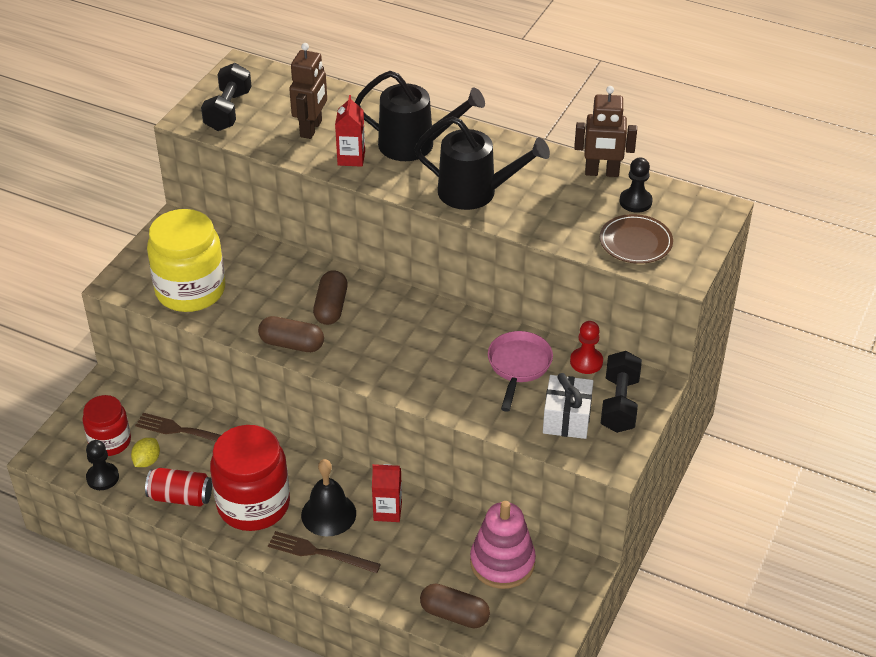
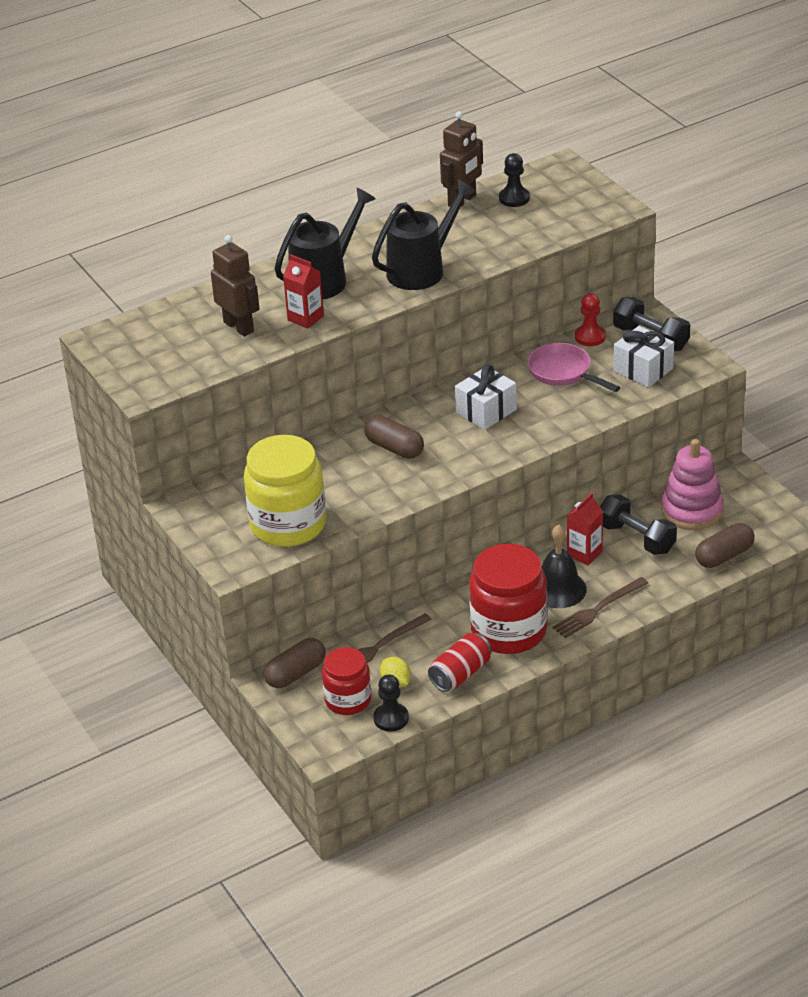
camera: 55 degrees left, 5 degrees down
black dumbbell [201,63,252,131] -> black dumbbell moved to [600,494,677,555]
brown capsule [258,316,324,352] -> brown capsule moved to [263,638,326,688]
brown plate [600,214,673,264] -> none
none -> white gift [455,365,517,430]

